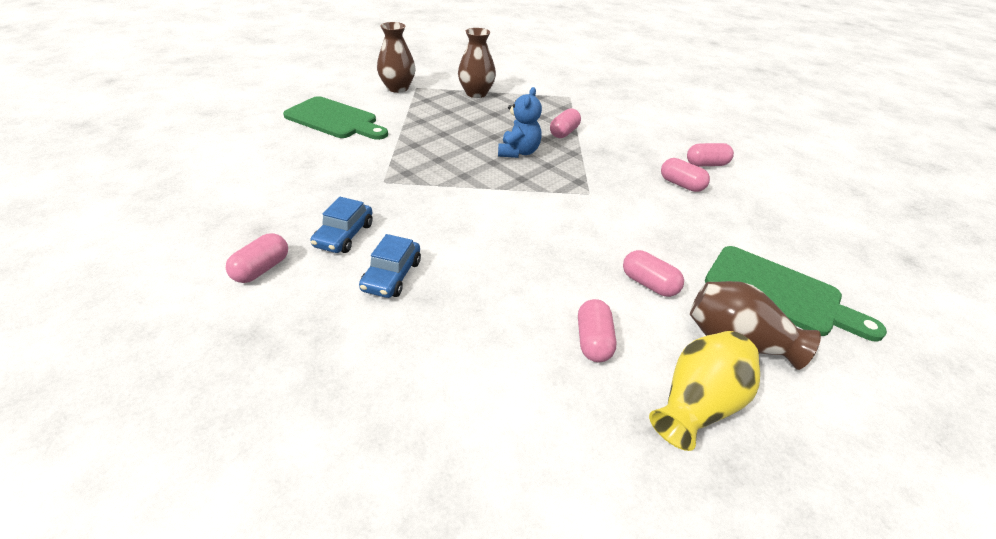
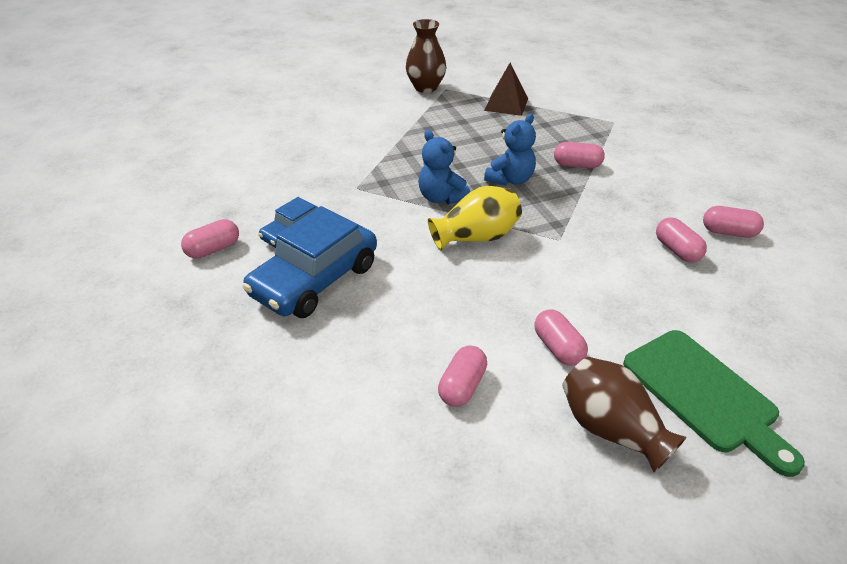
camera: 25 degrees right, 0 degrees up
green cutting board [283,96,388,140] -> none
blue car [359,234,421,298] -> blue car [242,206,377,318], size x1.85
brown vase [458,28,496,98] -> brown pyramid [484,63,528,116]
pink capsule [550,108,581,138] -> pink capsule turned 45 degrees clockwise [554,142,605,168]
yellow vase [649,331,760,451] -> yellow vase moved to [428,186,522,251]
none -> blue teddy bear [418,130,470,204]

